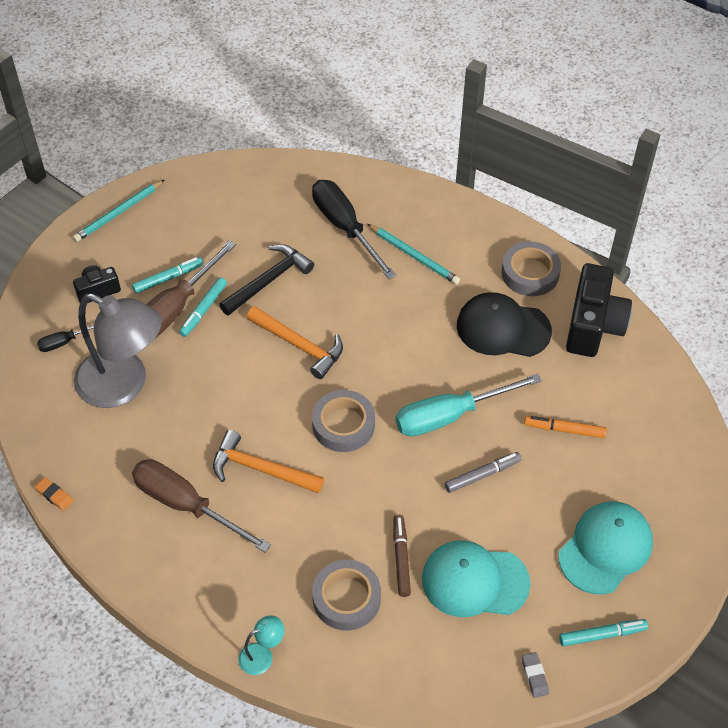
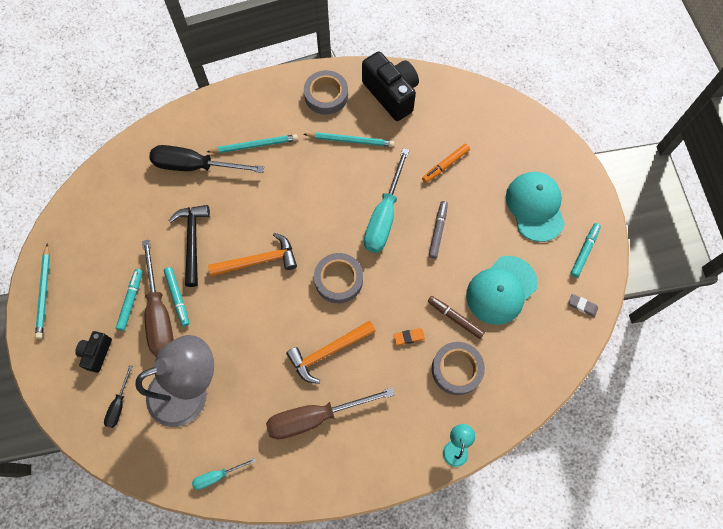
camera: 50 degrees left, 15 degrees up
orange eraser [35,477,74,511] -> orange eraser moved to [394,328,425,345]
black cap [457,292,552,357] -> turquoise pencil [304,132,394,147]
none -> turquoise screwdriver [192,458,256,490]

